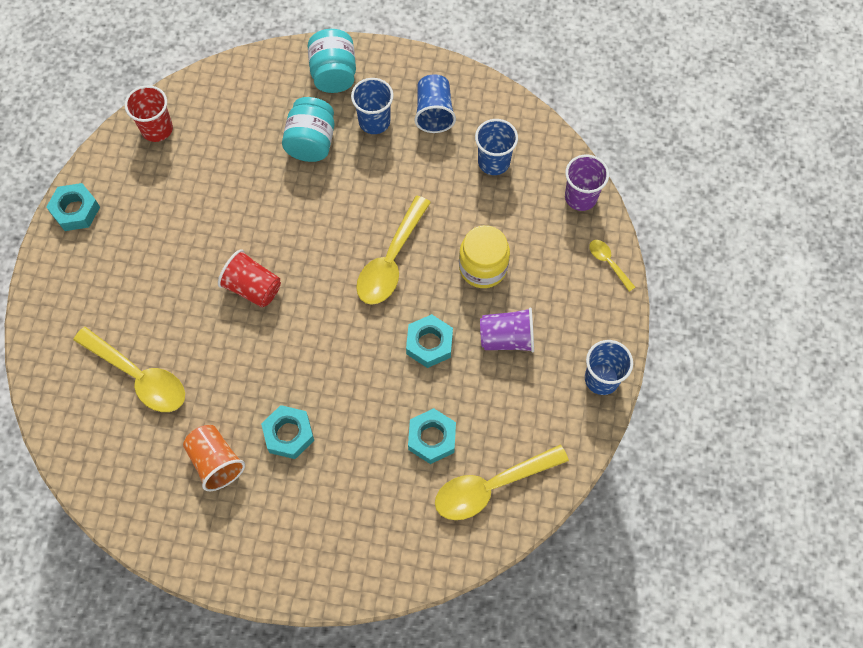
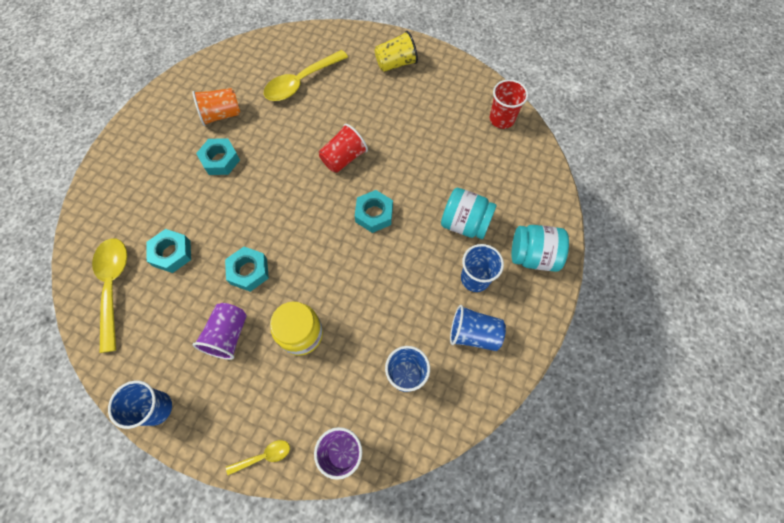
camera: 105 degrees right, 0 degrees up
turquoise nut [46,183,100,231] -> turquoise nut moved to [355,190,393,233]
yellow spoon [356,196,431,305] -> none
none -> yellow cup [375,31,418,72]

